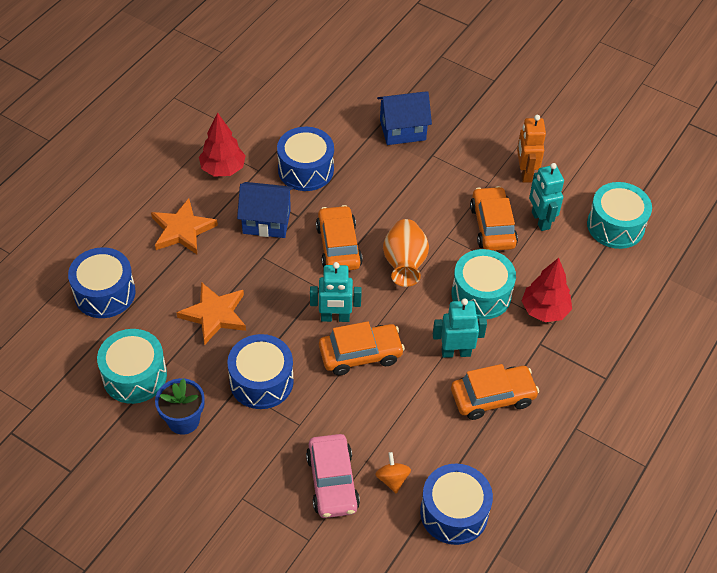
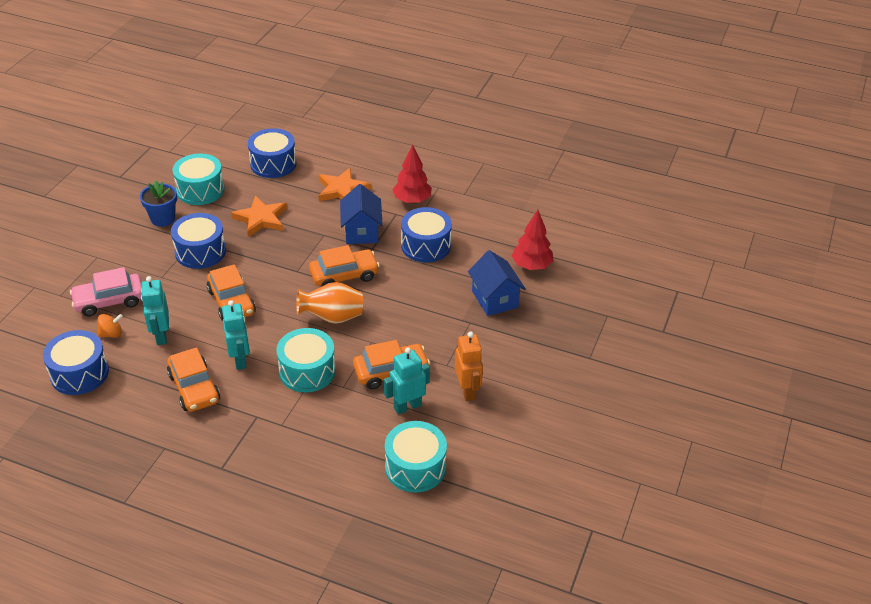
camera: 80 degrees right, 10 degrees down
turquoise robot [310,262,362,322] -> turquoise robot moved to [141,276,169,345]
orange robot [517,115,546,182] -> orange robot turned 90 degrees clockwise [455,332,483,401]
red tree [522,258,572,322] -> red tree moved to [512,210,554,270]

